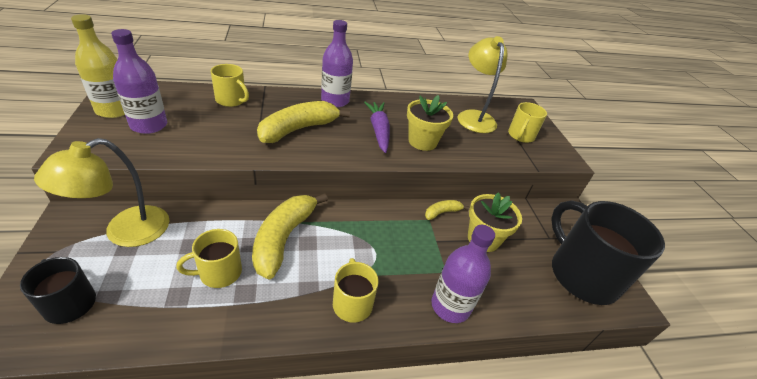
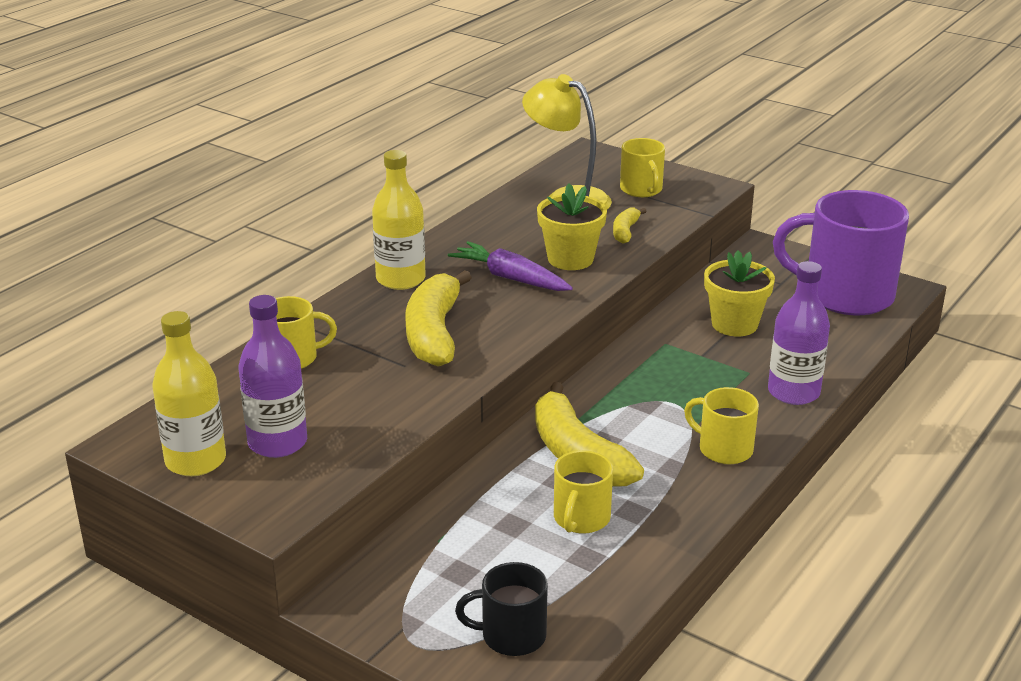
camera: 40 degrees left, 10 degrees down
yellow lamp [34,138,169,247] -> none
purple bottle [321,20,353,107] -> yellow bottle [372,150,426,290]
yellow banana [425,200,469,220] -> yellow banana moved to [613,208,647,244]
black mug [551,200,665,305] -> purple mug [773,190,909,315]

